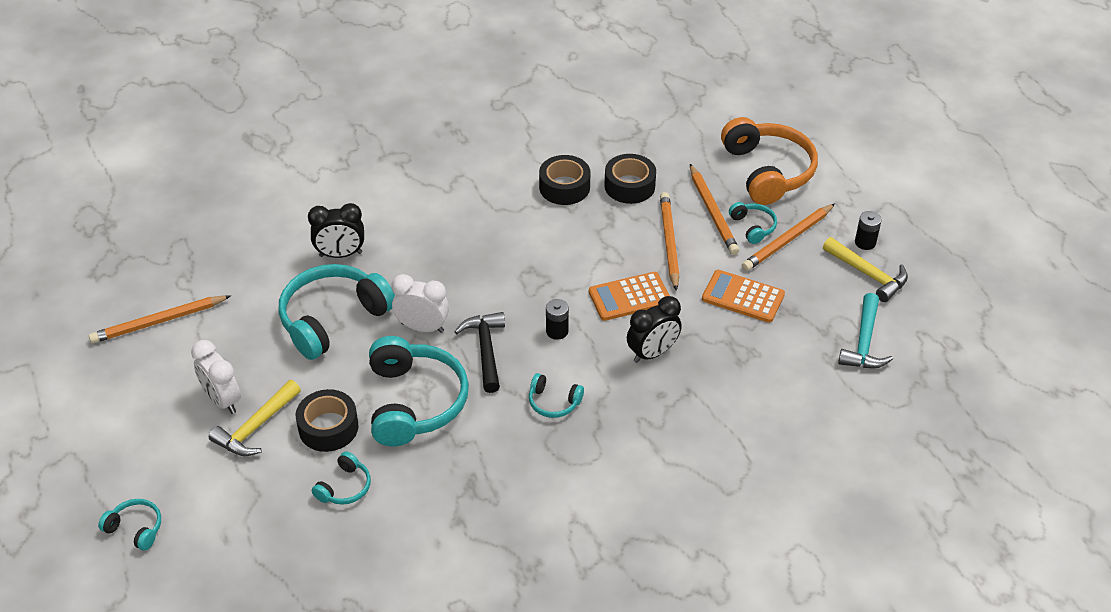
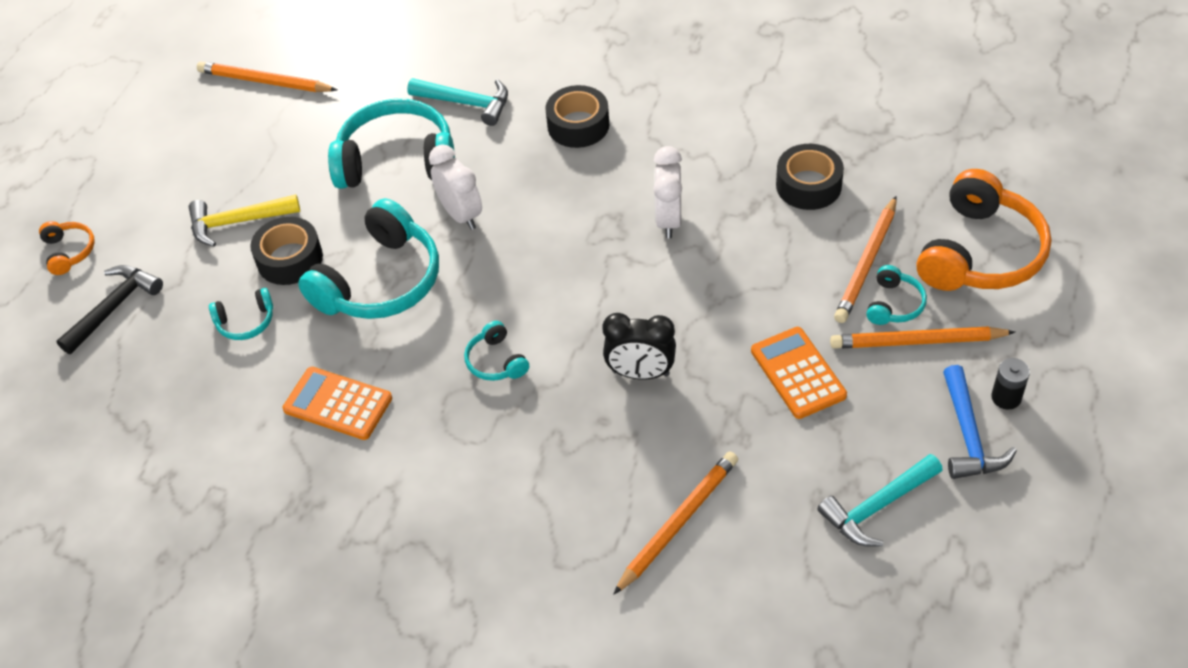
camera: 45 degrees right, 5 degrees up
turquoise headphones [98,499,161,551] -> orange headphones [39,221,95,275]
white clock [191,340,241,414] -> white clock moved to [653,146,682,239]
black clock [308,203,364,258] -> turquoise hammer [407,78,508,126]
black hammer [454,312,505,393] -> black hammer moved to [57,265,163,354]
black tape [539,155,590,205] -> black tape moved to [545,85,609,148]
black battery [546,299,569,340] -> none
orange calculator [589,272,670,321] -> orange calculator moved to [283,367,392,440]
orange pencil [660,192,680,291] -> orange pencil moved to [613,451,738,595]
yellow hammer [823,237,908,302] -> blue hammer [943,365,1017,479]

